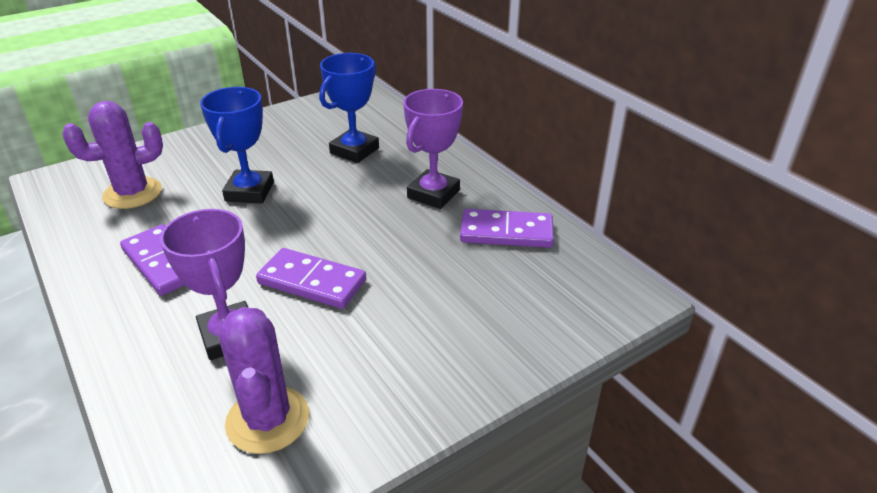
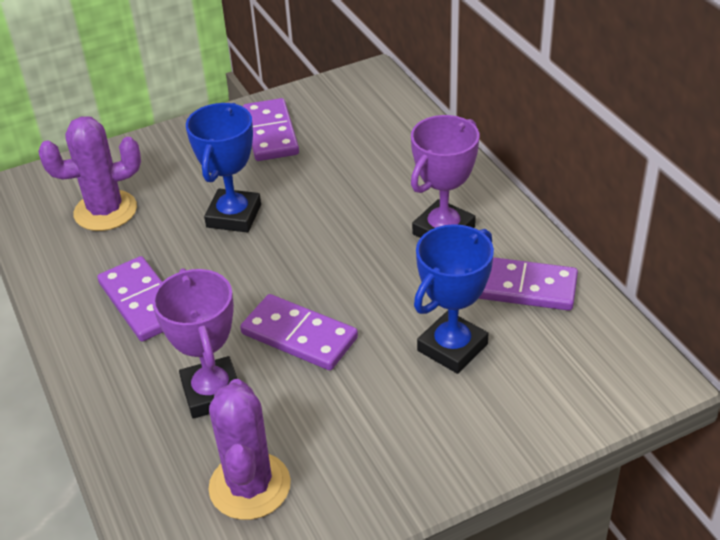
camera: 10 degrees right, 5 degrees up
blue trophy [319,53,379,163] -> blue trophy moved to [414,224,494,374]
none -> purple domino [243,98,299,161]

